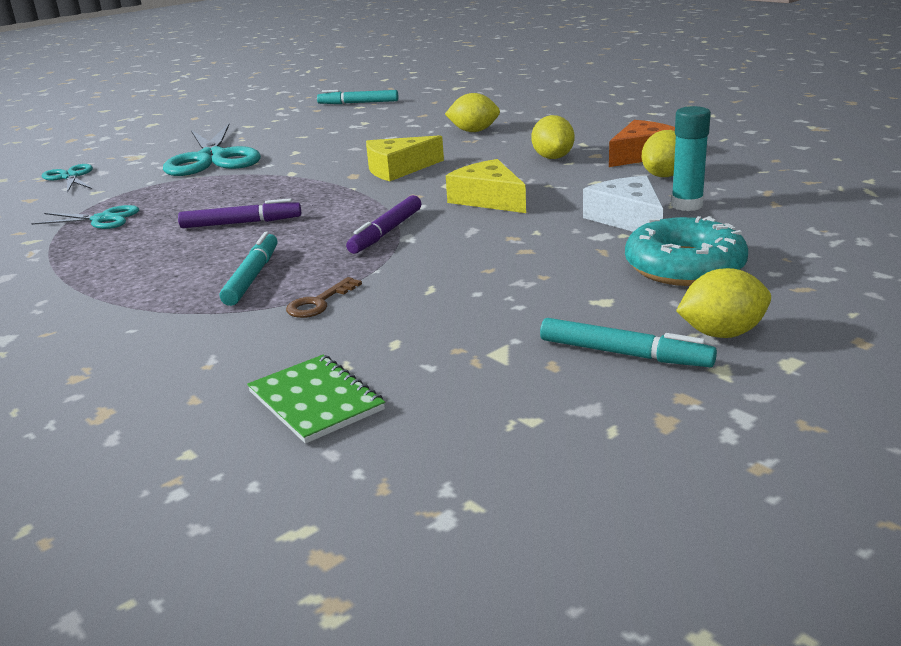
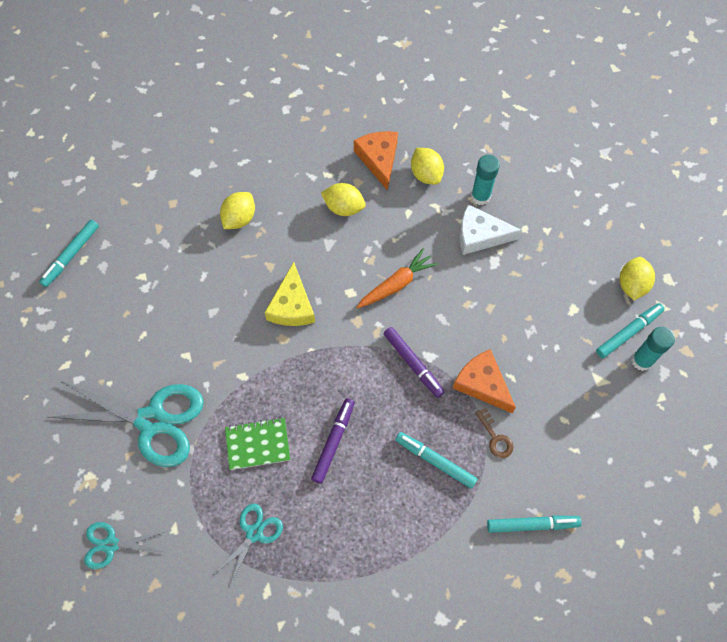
camera: 65 degrees left, 40 degrees up
green notebook [247,355,385,444] -> green notebook moved to [225,417,290,470]
yellow cheese [446,159,526,213] -> orange carrot [357,248,437,308]
turquoise donut [625,216,748,286] -> none
none -> orange cheese [453,349,516,413]
none -> turquoise marker [487,515,582,533]
none -> turquoise glue stick [631,327,675,371]

